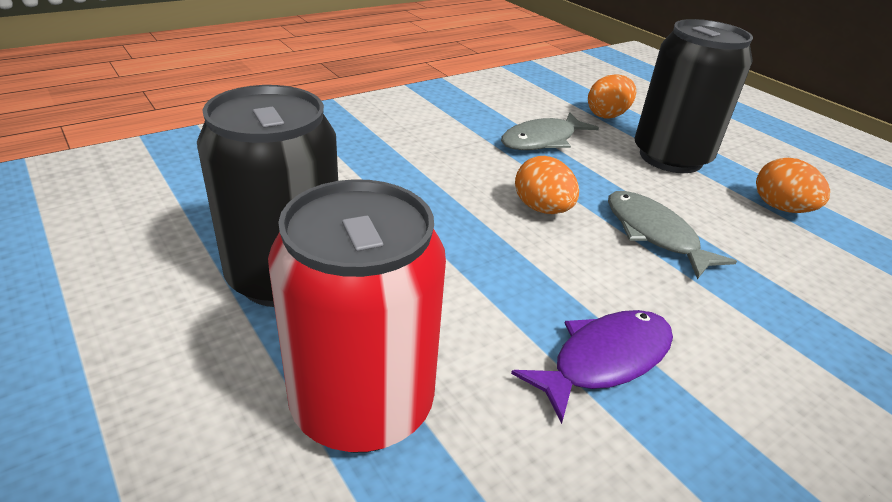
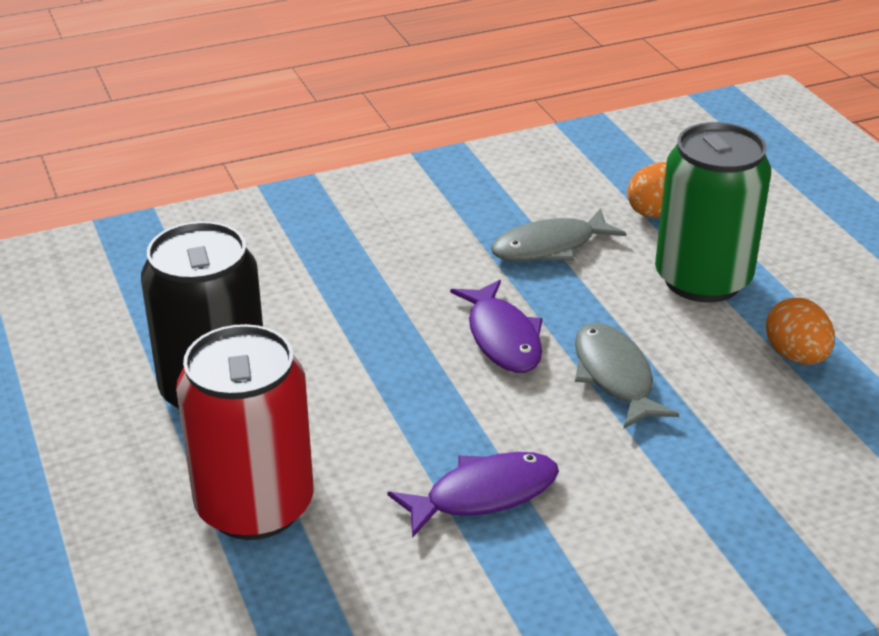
camera: 15 degrees right, 0 degrees up
orange egg [515,156,579,214] -> purple fish [450,280,543,373]
black can [635,19,753,173] -> green can [655,122,771,303]

